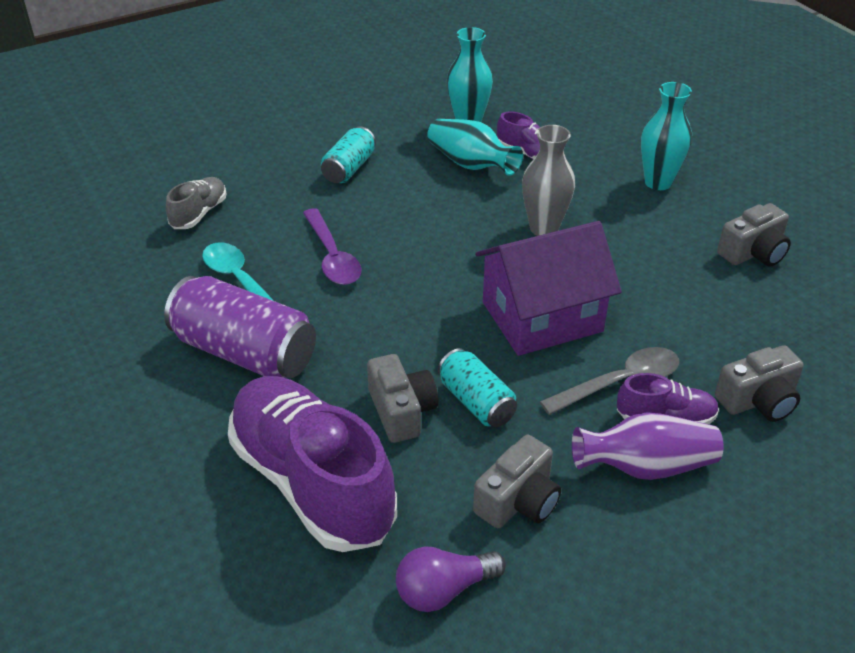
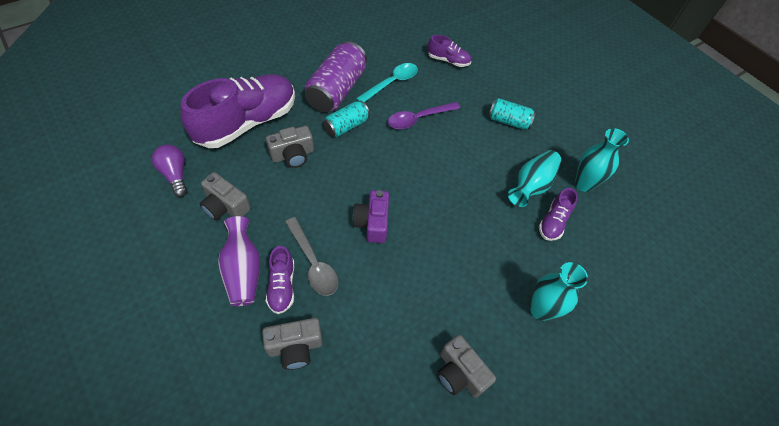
camera: 80 degrees right, 15 degrees up
grey shoe [166,177,227,229] -> purple shoe [428,35,471,67]
turquoise can [438,348,517,427] -> turquoise can moved to [323,101,370,137]
purple house [475,221,622,356] -> purple camera [352,190,389,243]
grey vase [522,125,575,236] -> none
grey camera [715,345,804,422] -> grey camera turned 75 degrees counterclockwise [262,318,323,370]

